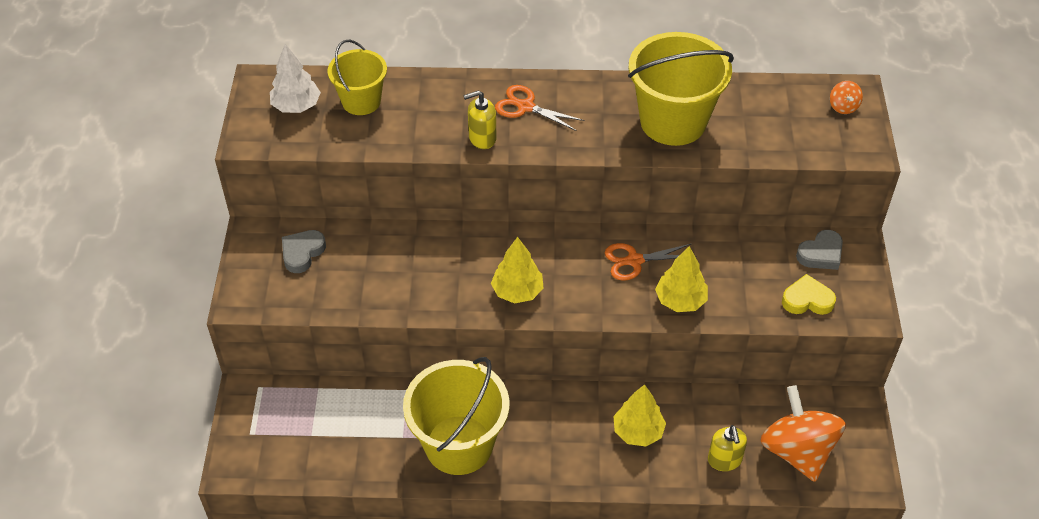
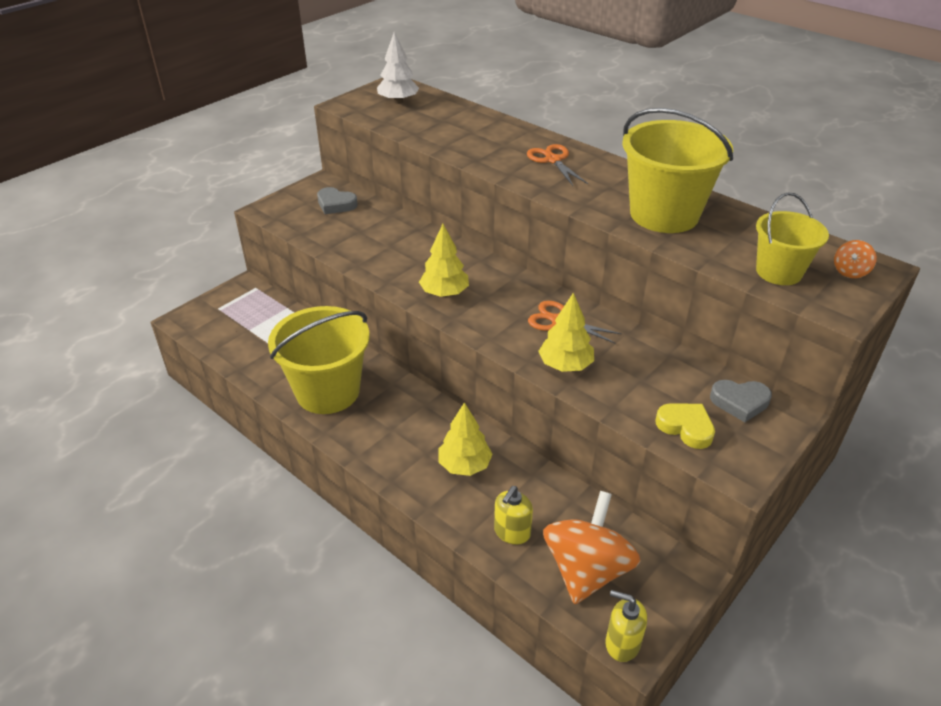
camera: 40 degrees right, 10 degrees down
grey heart [282,230,326,273] -> grey heart turned 135 degrees counterclockwise [317,187,358,214]
yellow bucket [328,40,387,115] -> yellow bucket moved to [756,192,829,285]
yellow soap dispenser [463,90,497,149] -> yellow soap dispenser moved to [606,590,647,662]

